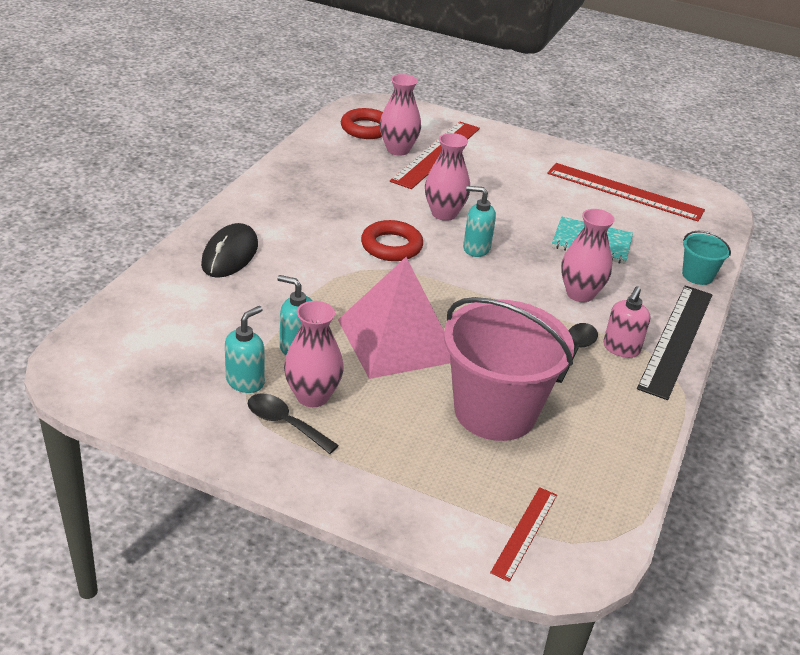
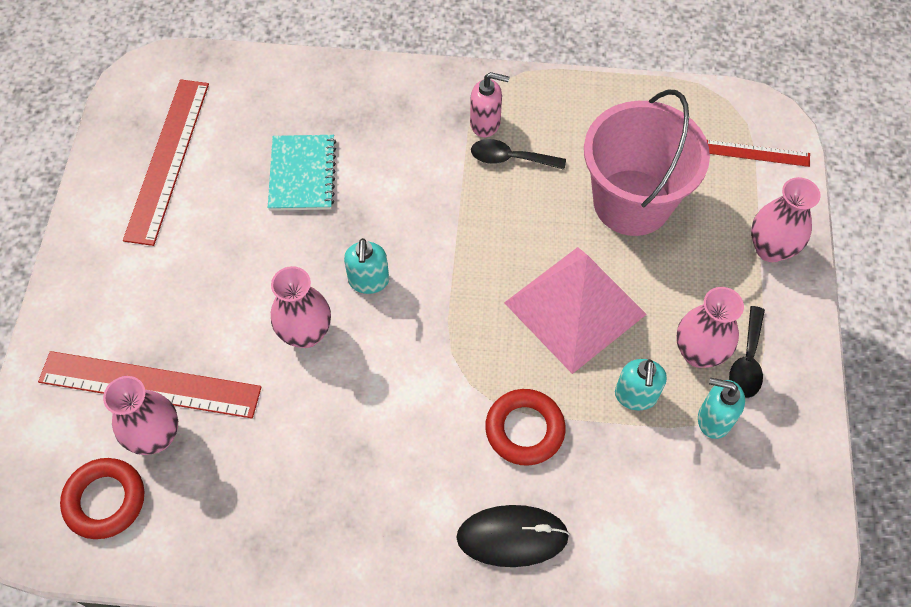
camera: 105 degrees left, 25 degrees up
red ring [361,220,423,261] -> red ring moved to [485,389,566,466]
pink vase [561,209,615,302] -> pink vase moved to [751,177,821,262]
black ruler [637,286,712,400] -> none
turquoise bucket [682,231,731,285] -> none

